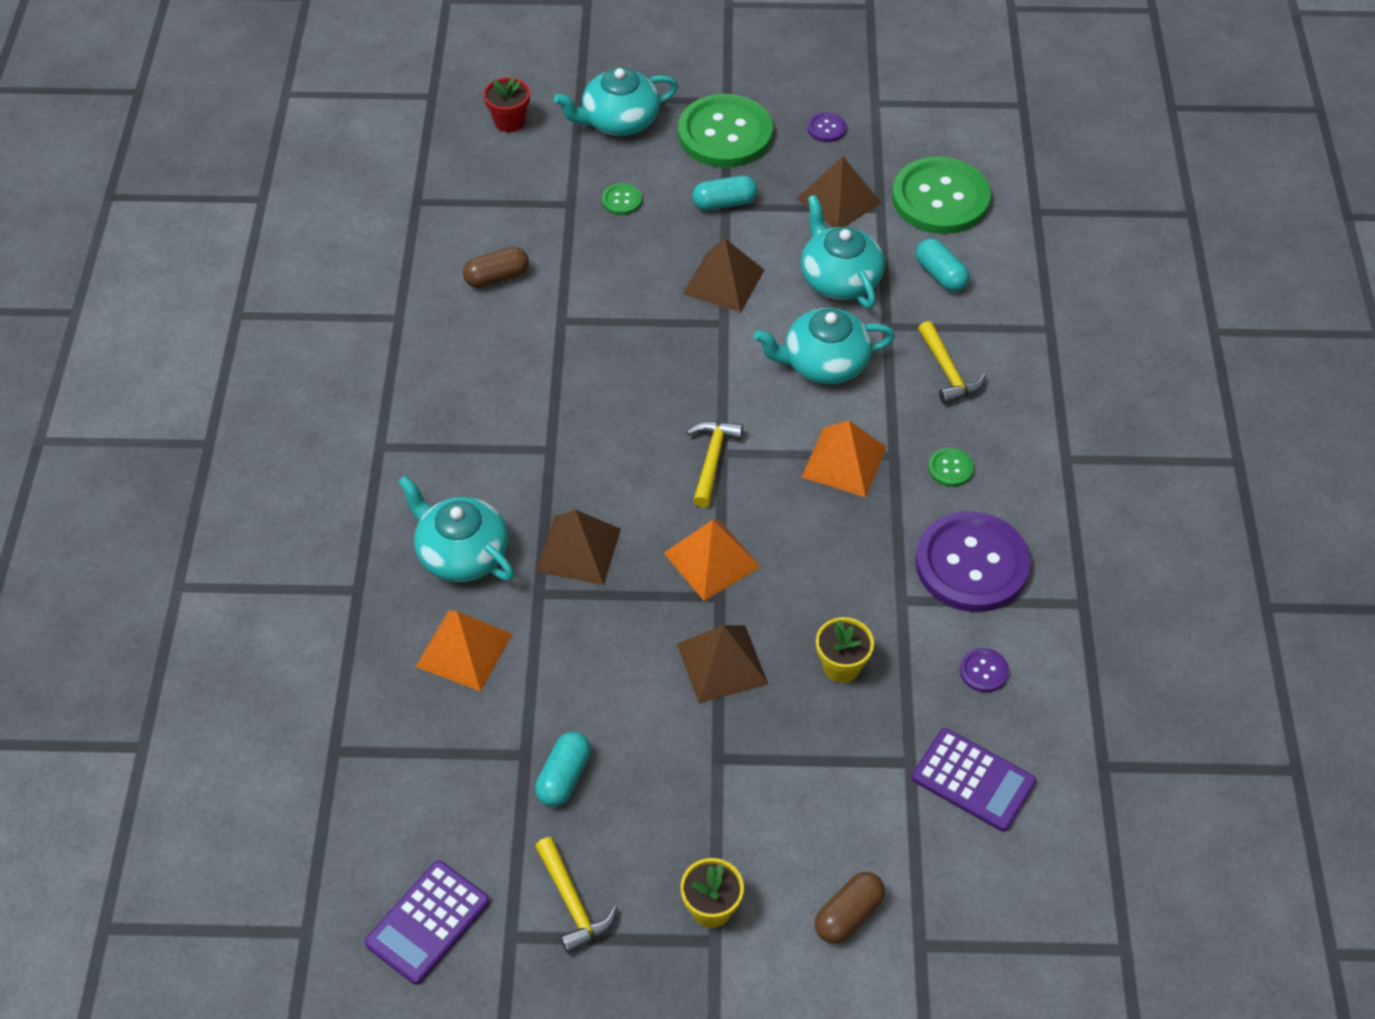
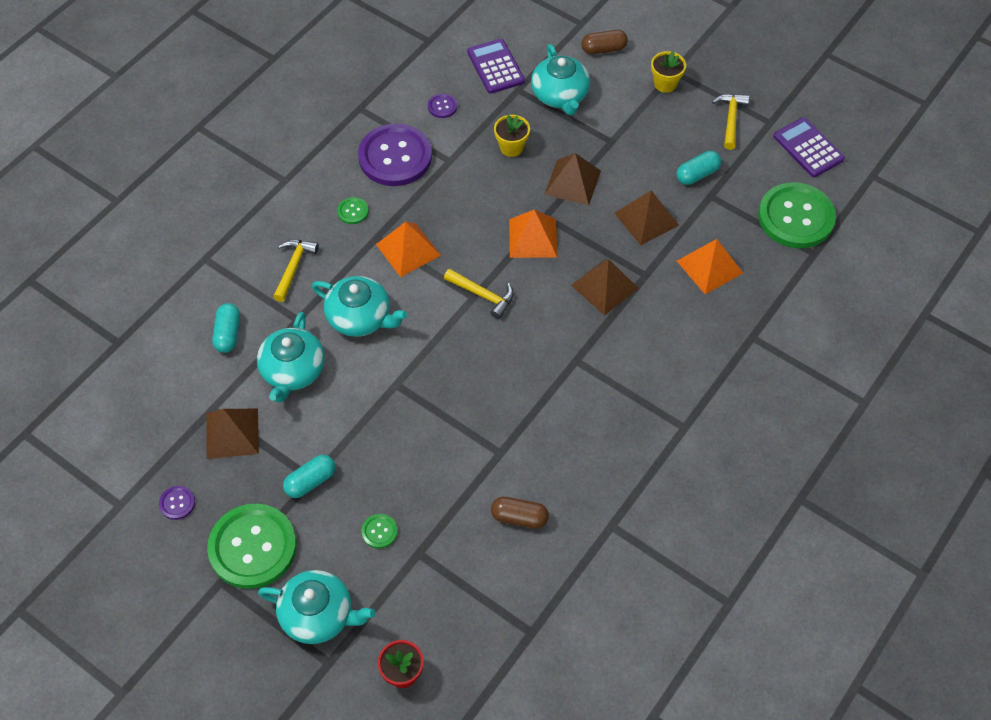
camera: 145 degrees left, 5 degrees up
purple calculator [365,860,490,985] -> purple calculator turned 105 degrees counterclockwise [774,117,845,177]
turquoise teapot [398,475,515,582] -> turquoise teapot moved to [531,44,590,116]
brown pyramid [683,238,764,313] -> brown pyramid moved to [614,190,679,245]
yellow hammer [687,421,743,507] -> yellow hammer turned 105 degrees counterclockwise [444,269,514,319]
turquoise capsule [692,176,757,211] -> turquoise capsule turned 60 degrees counterclockwise [283,455,335,498]
green button [892,156,991,234] -> green button moved to [758,182,836,248]

